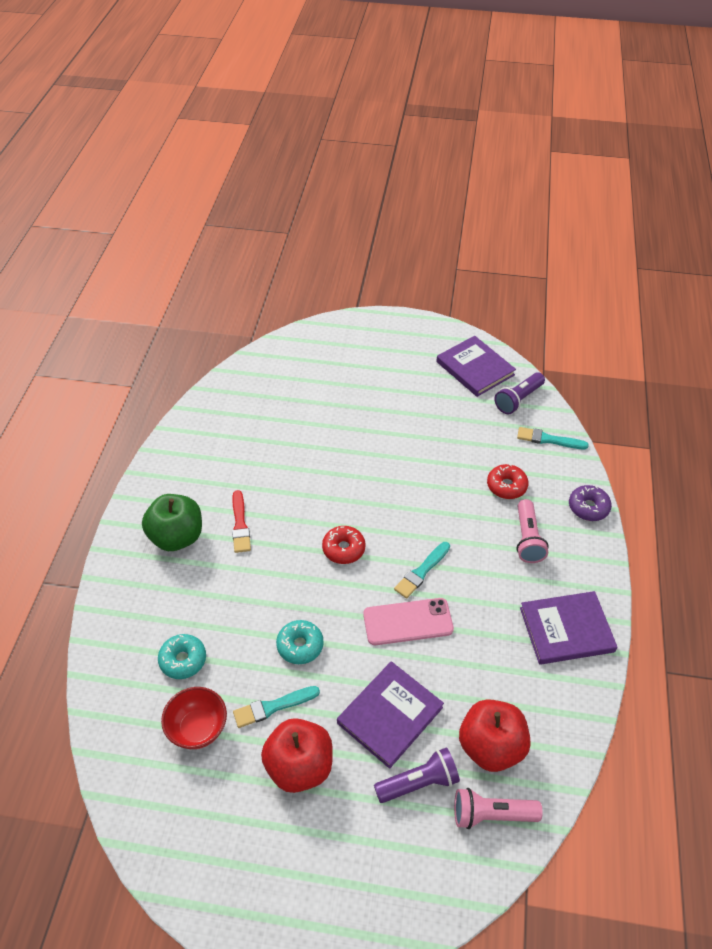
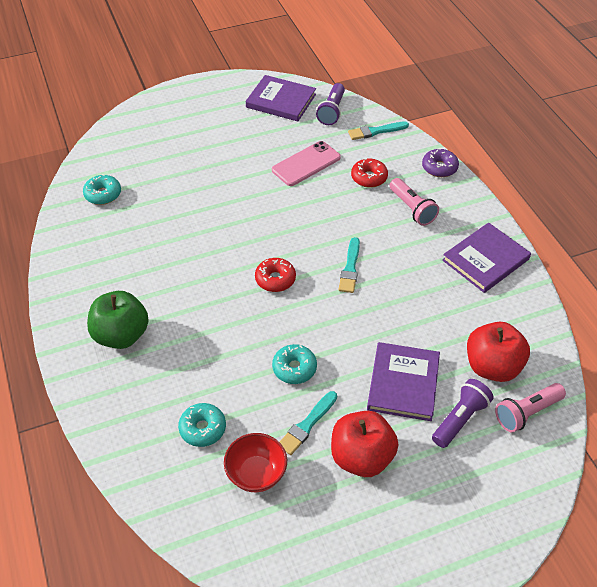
camera: 30 degrees left, 0 degrees up
red brush [232,490,251,553] -> none
pink phone [363,598,454,645] -> pink phone moved to [272,141,341,186]
none -> turquoise donut [83,174,121,205]

